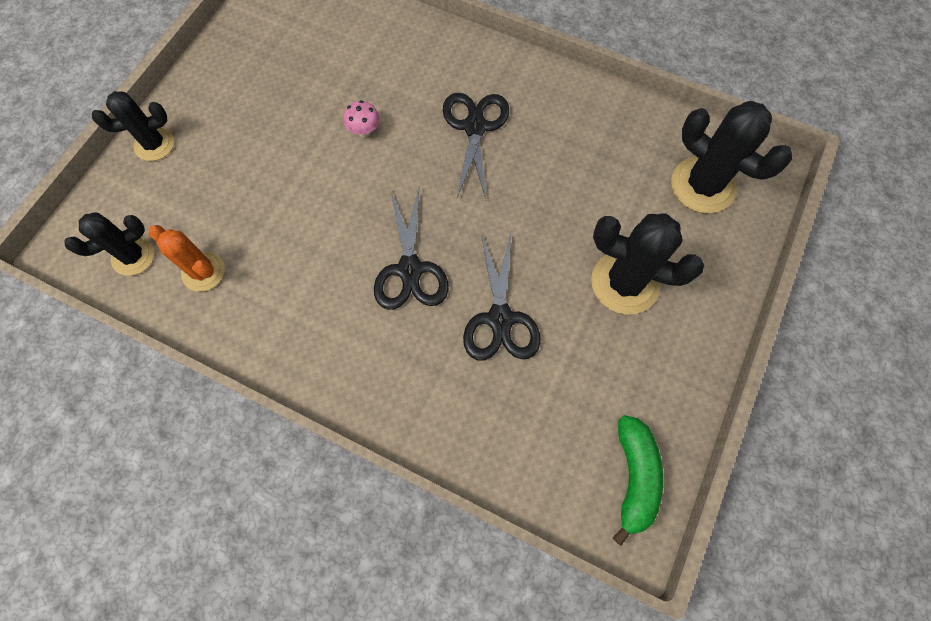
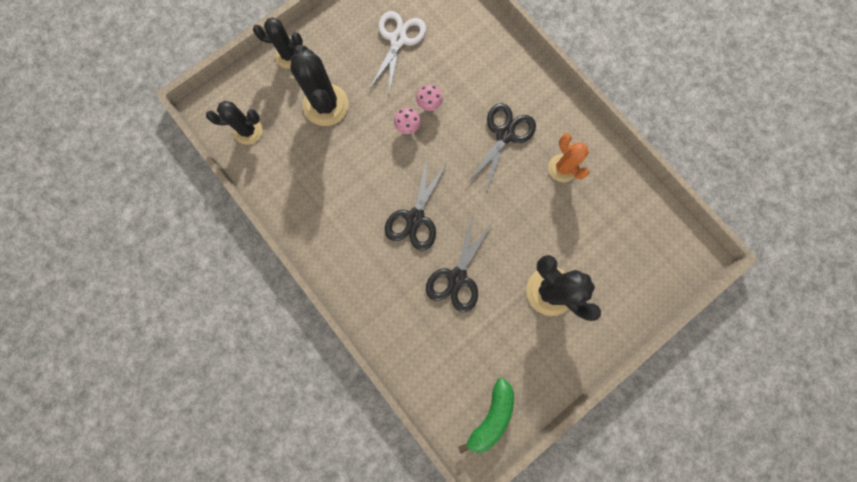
camera: 25 degrees right, 10 degrees up
orange cactus [149,225,225,291] -> orange cactus moved to [548,133,589,182]
black cactus [671,101,792,213] -> black cactus moved to [290,45,349,126]
none -> white scissors [369,11,426,94]
none -> pink mushroom [394,108,421,134]

